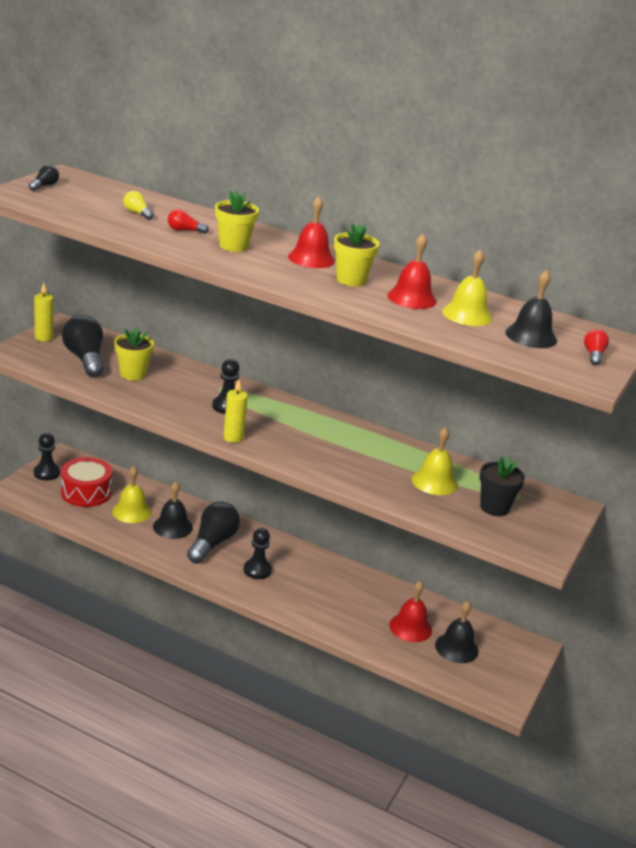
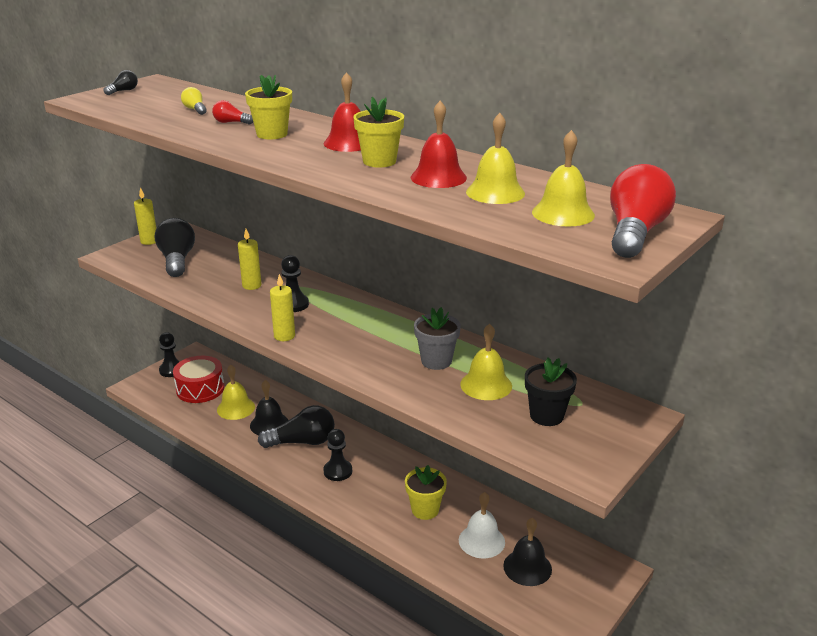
camera: 15 degrees right, 0 degrees up
yellow flower pot [114,327,154,381] -> yellow flower pot moved to [405,465,447,520]
black light bulb [187,501,240,563] -> black light bulb turned 45 degrees clockwise [258,405,335,448]
red bell [389,581,432,642] -> white bell [459,492,505,558]
black bell [505,270,557,348] -> yellow bell [532,130,595,227]
red light bulb [584,329,609,365] -> red light bulb [610,164,676,258], size x2.12
none -> yellow candle [238,229,261,290]
none -> grey flower pot [414,307,461,370]

